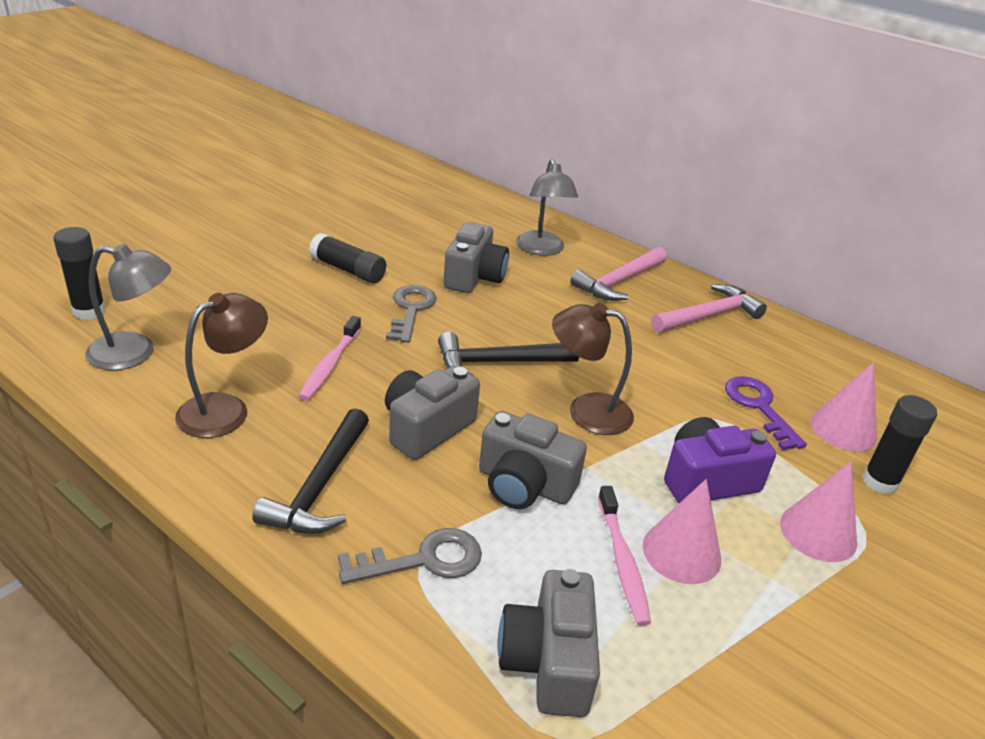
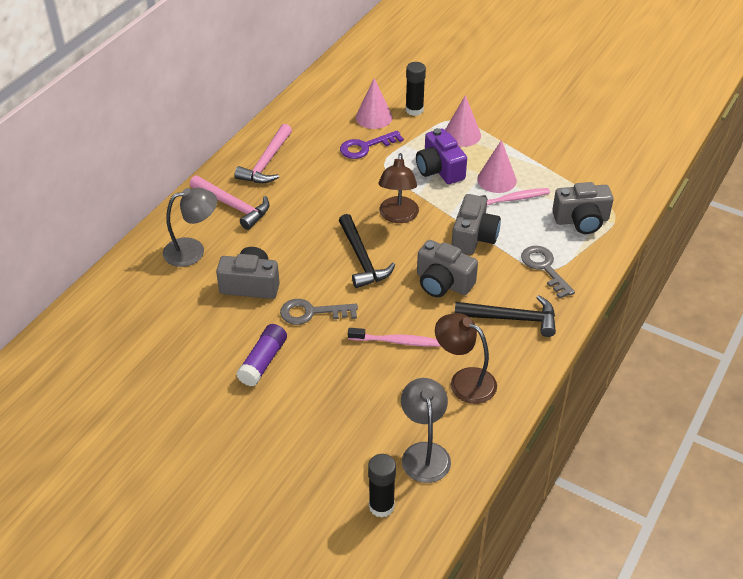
camera: 95 degrees left, 10 degrees up
black glue stick [309,233,386,284] -> purple glue stick [236,324,287,386]
pink hammer [651,284,767,333] -> pink hammer turned 120 degrees counterclockwise [235,124,292,183]

